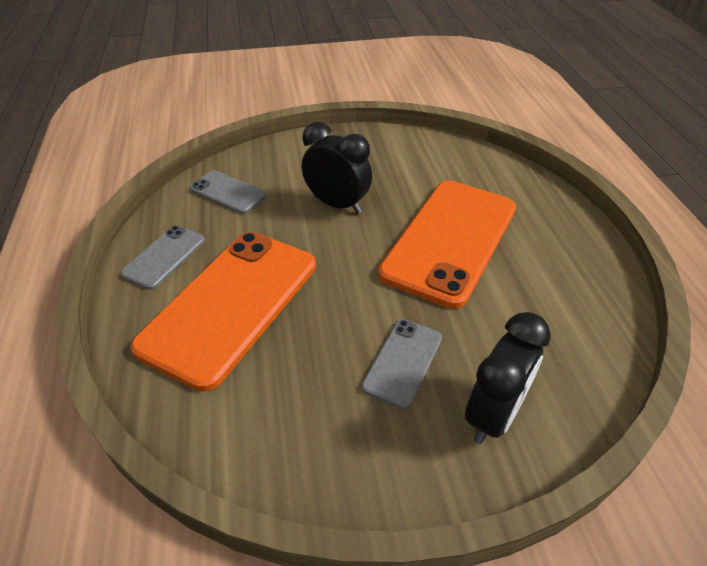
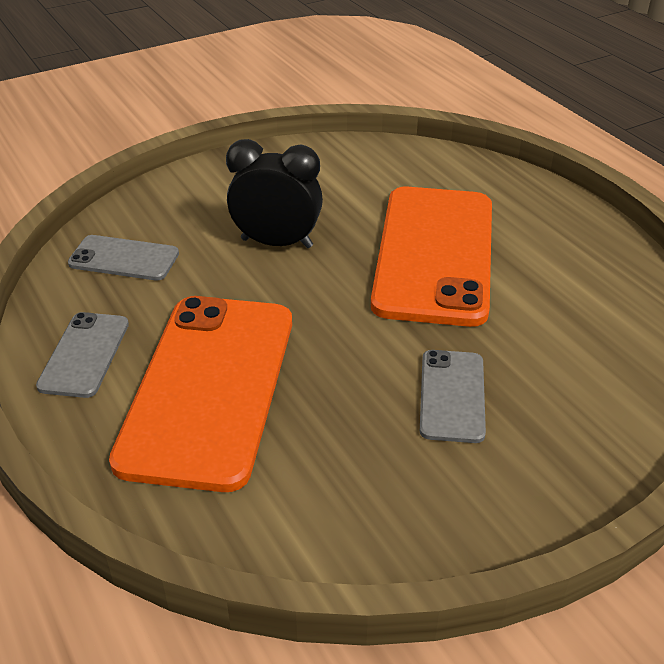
camera: 20 degrees left, 5 degrees down
black clock [465,312,551,444] -> none

